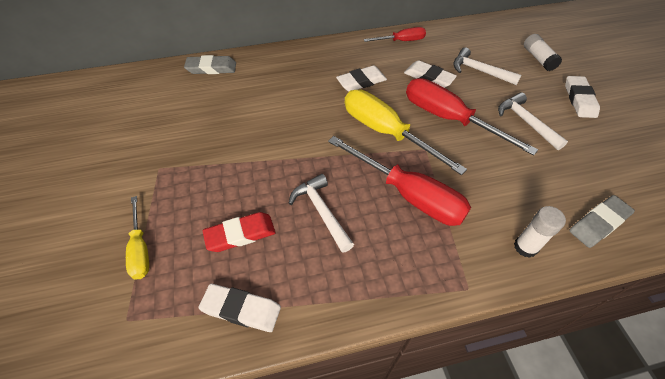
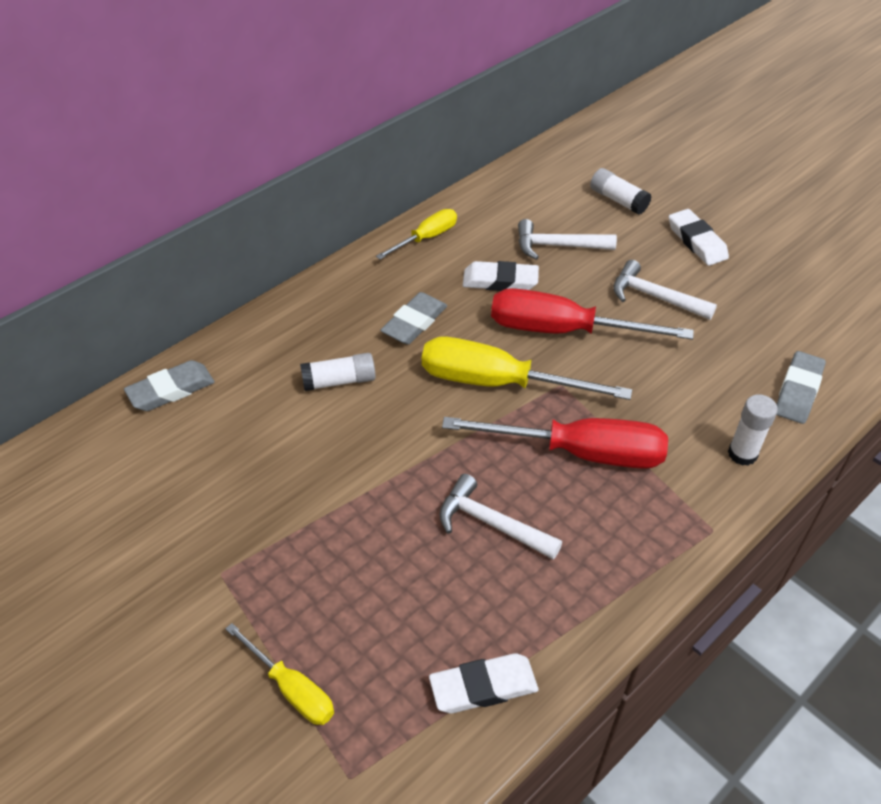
camera: 30 degrees left, 5 degrees down
red eraser [203,212,275,252] -> none
white eraser [336,65,387,92] -> grey eraser [380,292,447,345]
red screwdriver [364,27,426,42] -> yellow screwdriver [376,209,457,260]
none -> white glue stick [300,353,376,391]

